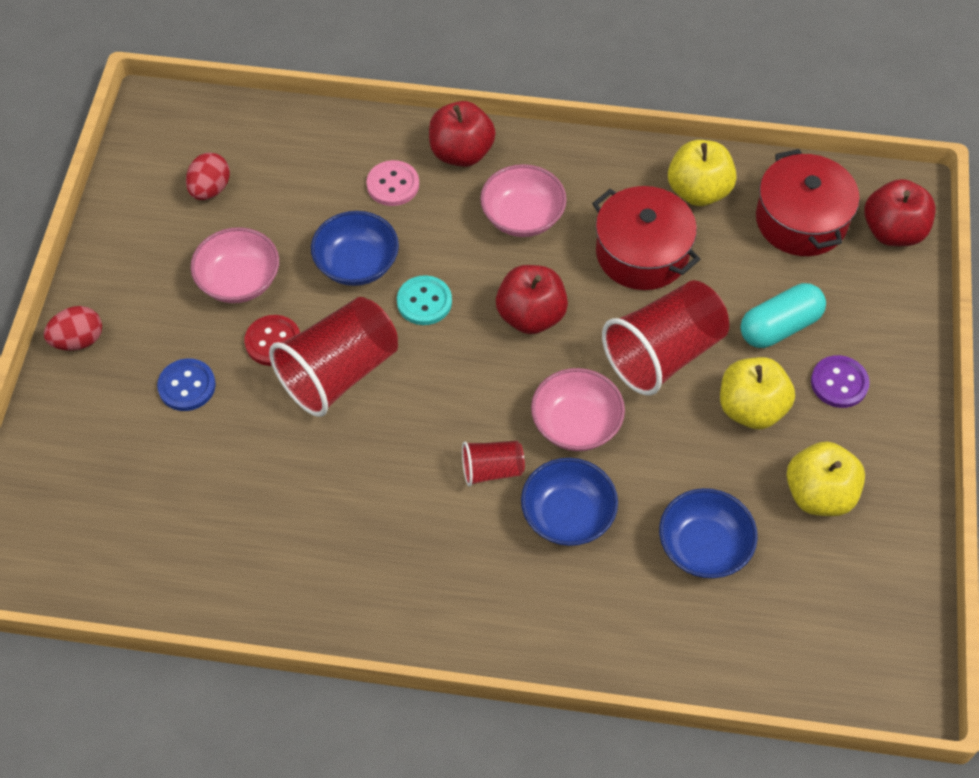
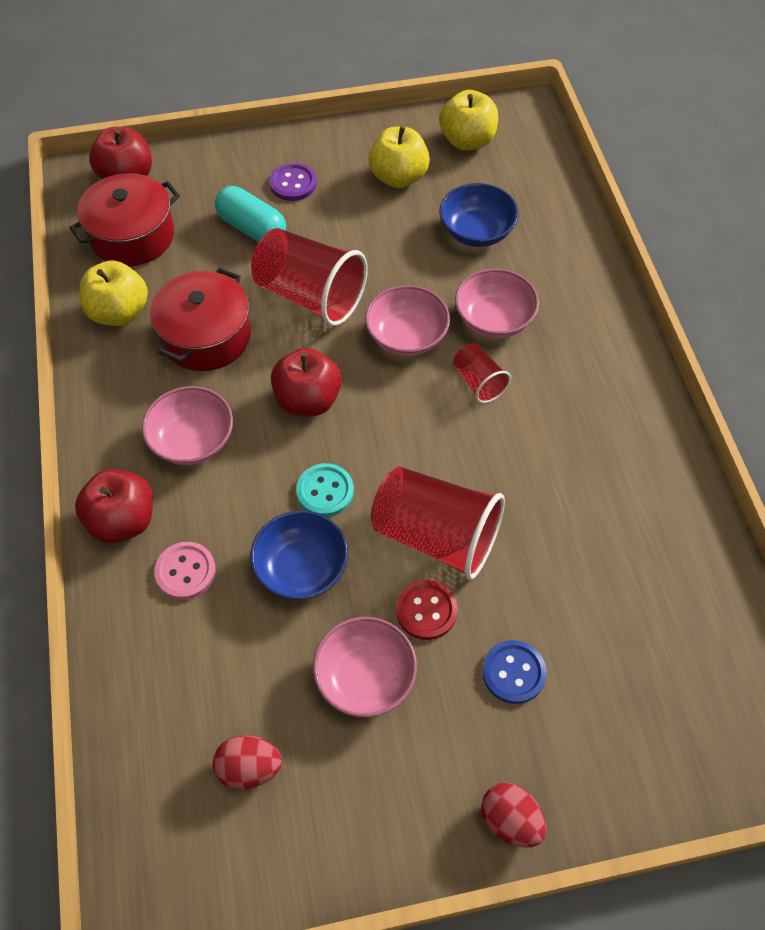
camera: 110 degrees left, 0 degrees up
blue bowl [521,458,618,546] -> pink bowl [455,269,539,338]
yellow apple [720,357,795,430] -> yellow apple moved to [439,90,498,151]

